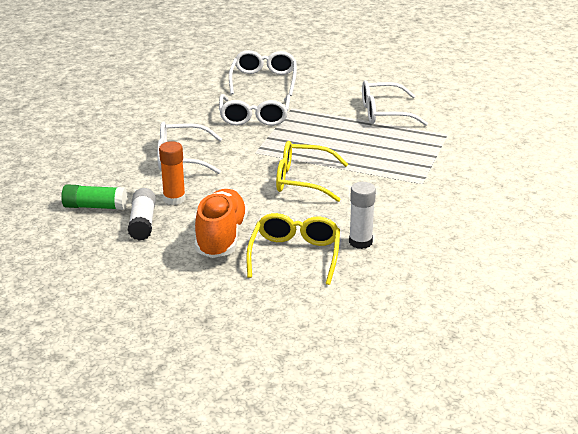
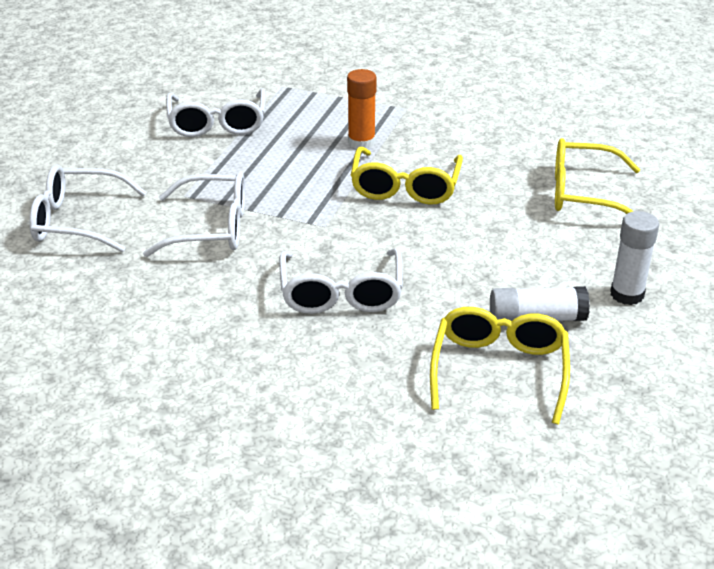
camera: 90 degrees left, 5 degrees up
green glue stick [61,184,127,210] -> yellow glasses [430,307,570,425]
orange glue stick [159,141,186,205] -> orange glue stick moved to [347,69,377,149]
orange shoe [195,189,248,258] -> none
white glue stick [349,182,376,249] -> white glue stick moved to [610,211,659,305]

